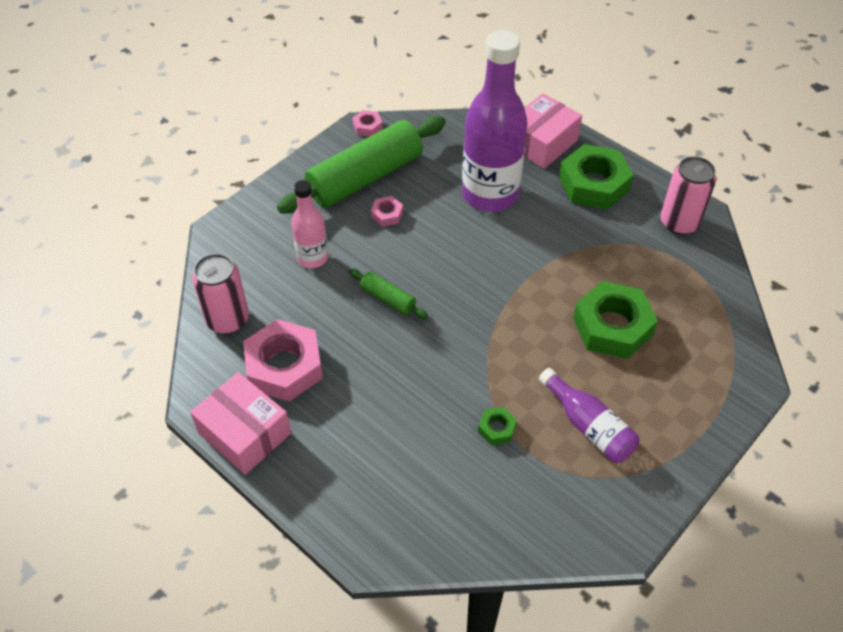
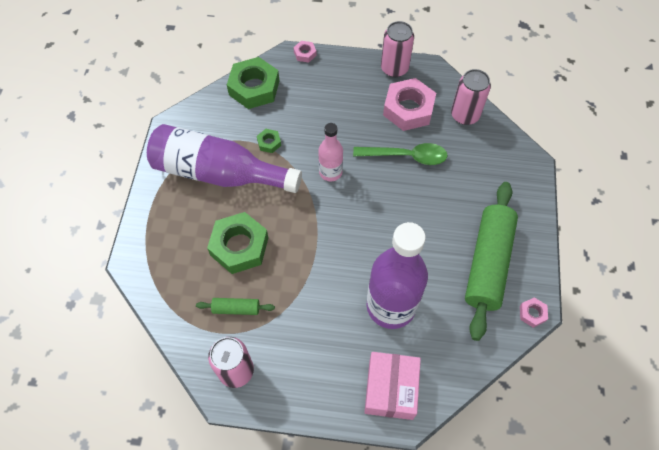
camera: 145 degrees right, 10 degrees up
pink box [190,372,291,475] -> pink can [381,21,414,77]
pink bottle [291,180,328,268] -> pink bottle moved to [318,123,343,181]
green rolling pin [349,269,428,318] -> green rolling pin moved to [196,298,275,315]
pink nut [371,196,403,227] -> pink nut moved to [293,41,317,62]
purple bottle [539,368,640,463] -> purple bottle [147,124,302,193], size x1.92
green nut [559,144,634,209] -> green nut moved to [227,57,279,109]
none -> green spoon [353,143,448,165]

